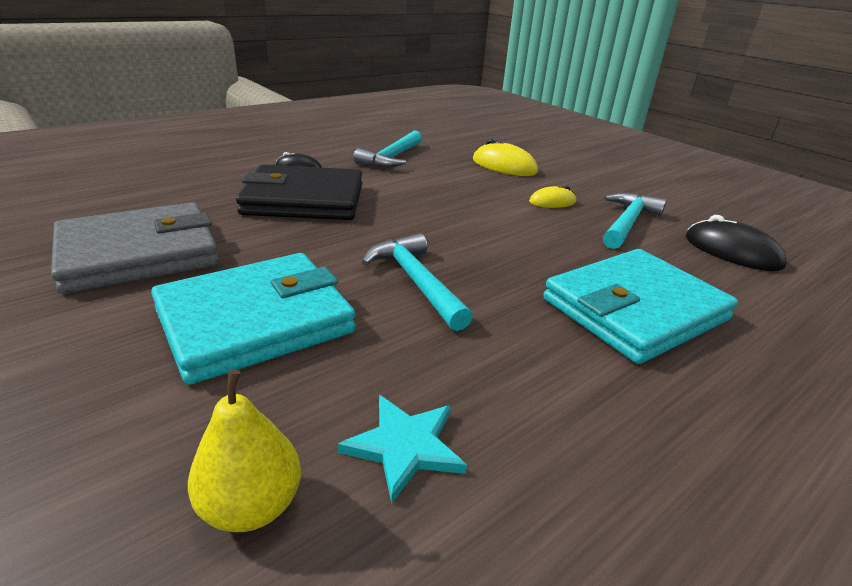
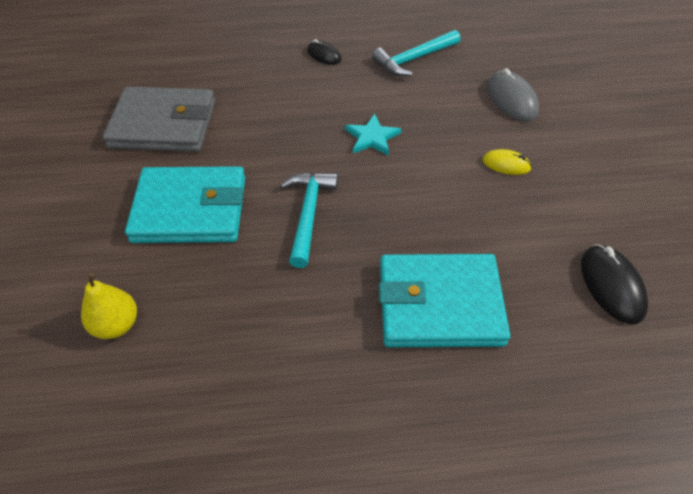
camera: 35 degrees right, 20 degrees up
black wallet [236,165,362,220] -> none
turquoise star [338,395,467,504] -> turquoise star moved to [345,114,402,156]
yellow mouse [473,139,538,176] -> grey mouse [487,68,539,122]
turquoise hammer [603,193,667,249] -> none

